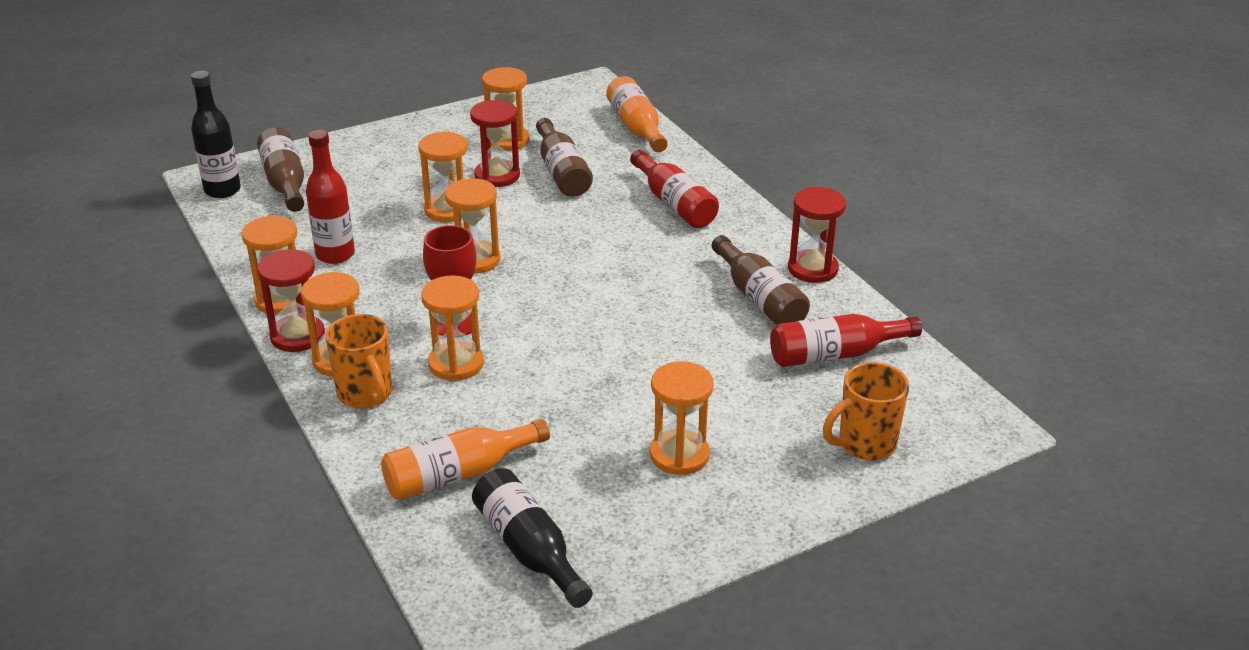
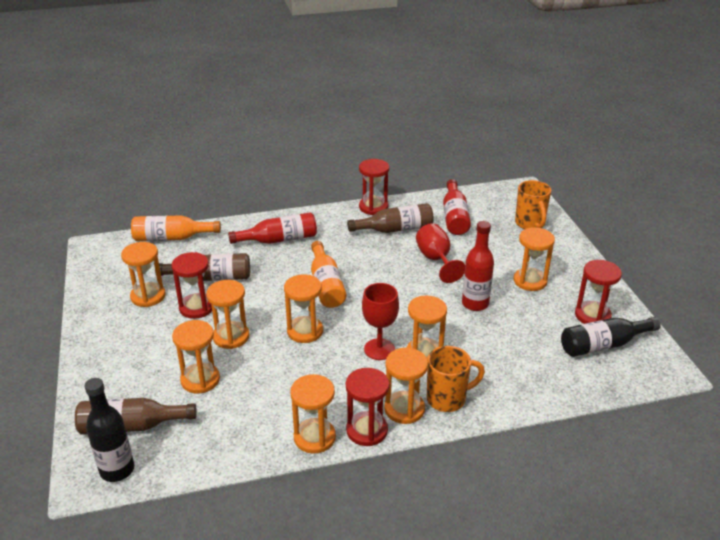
camera: 75 degrees left, 0 degrees up
red bottle [306,130,355,264] -> red bottle moved to [462,221,494,311]
orange bottle [381,419,550,500] -> orange bottle moved to [311,241,347,308]
none -> orange hourglass [172,320,220,393]
none -> red goblet [416,223,465,283]
none -> red hourglass [575,260,622,324]

